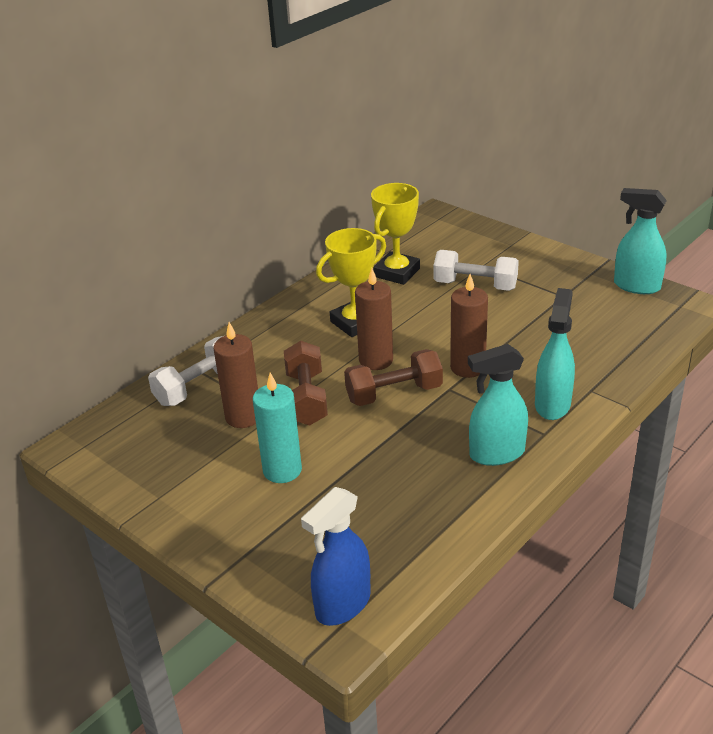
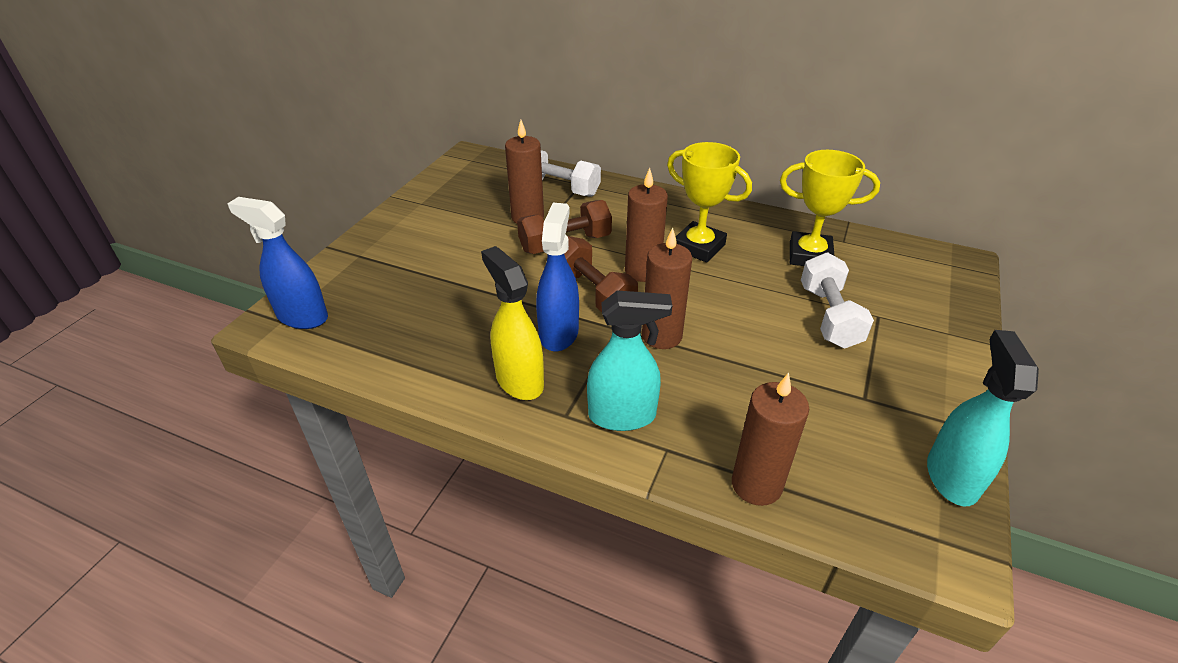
camera: 70 degrees right, 5 degrees up
turquoise candle [253,373,302,483] -> none
turquoise spray bottle [468,344,528,466] -> yellow spray bottle [481,246,544,400]
none -> blue spray bottle [536,203,579,351]
none -> brown candle [732,373,809,506]

